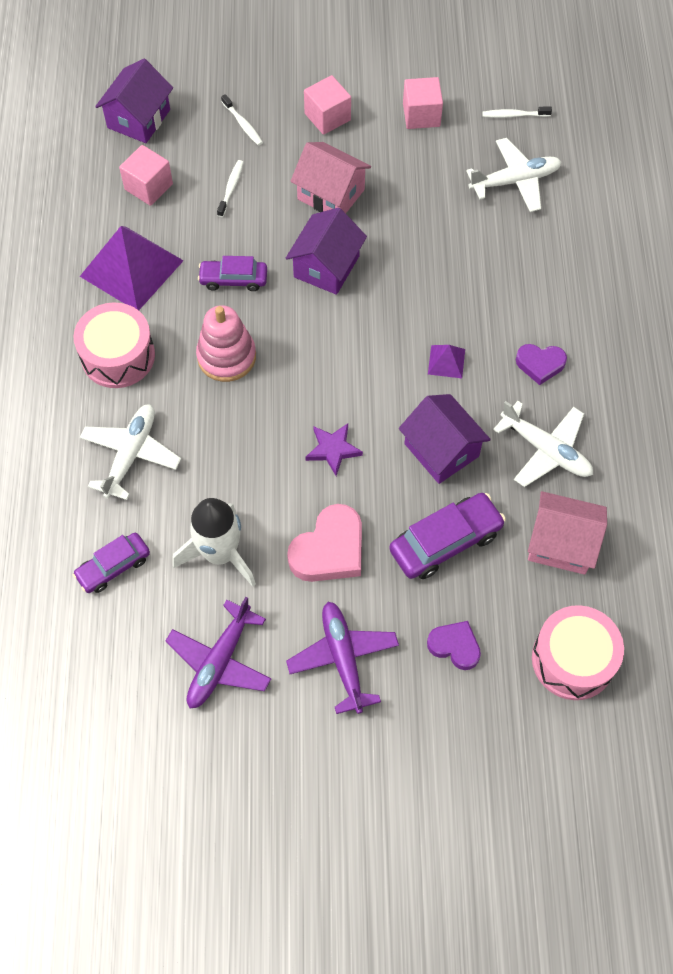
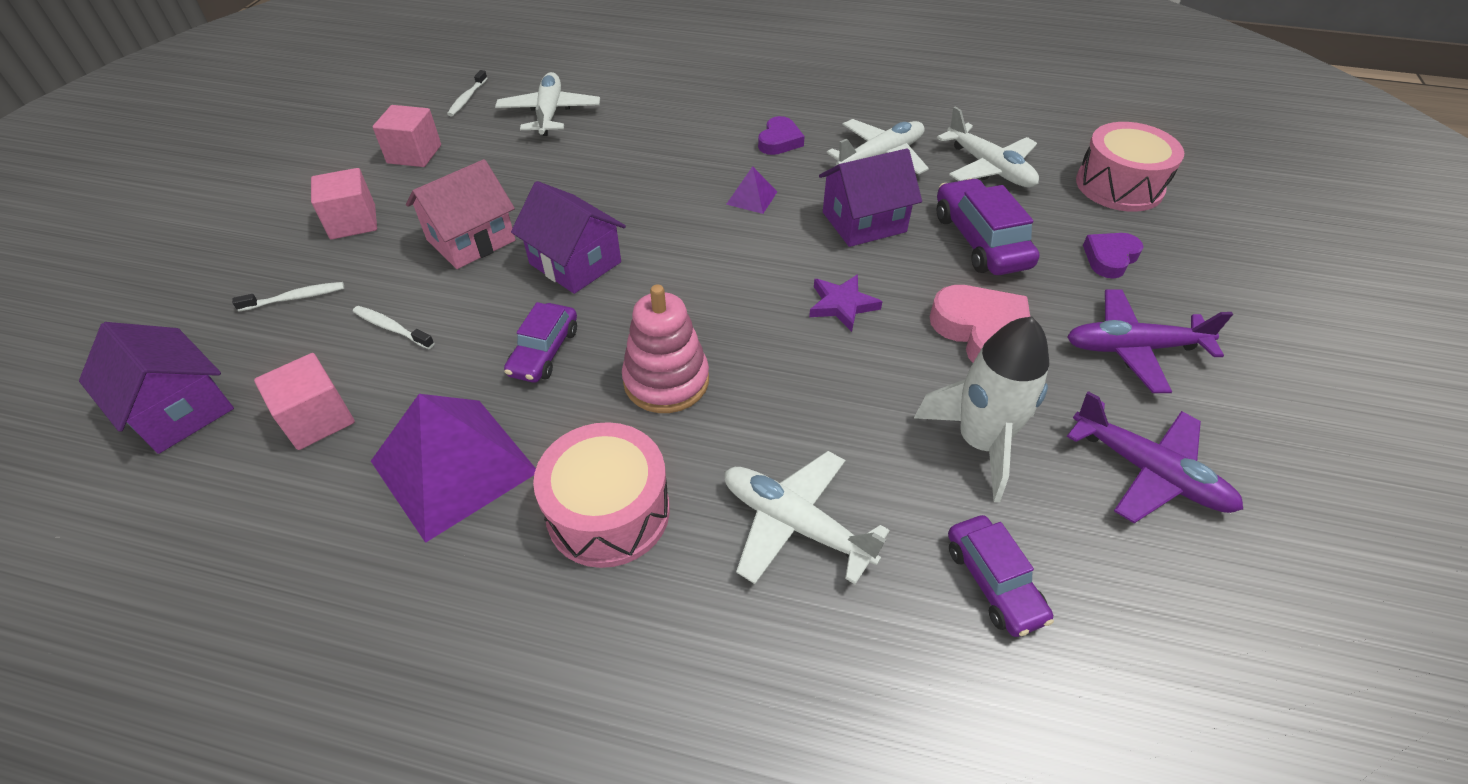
camera: 75 degrees left, 15 degrees down
pink house [528,491,607,575] -> white plane [937,107,1039,187]

